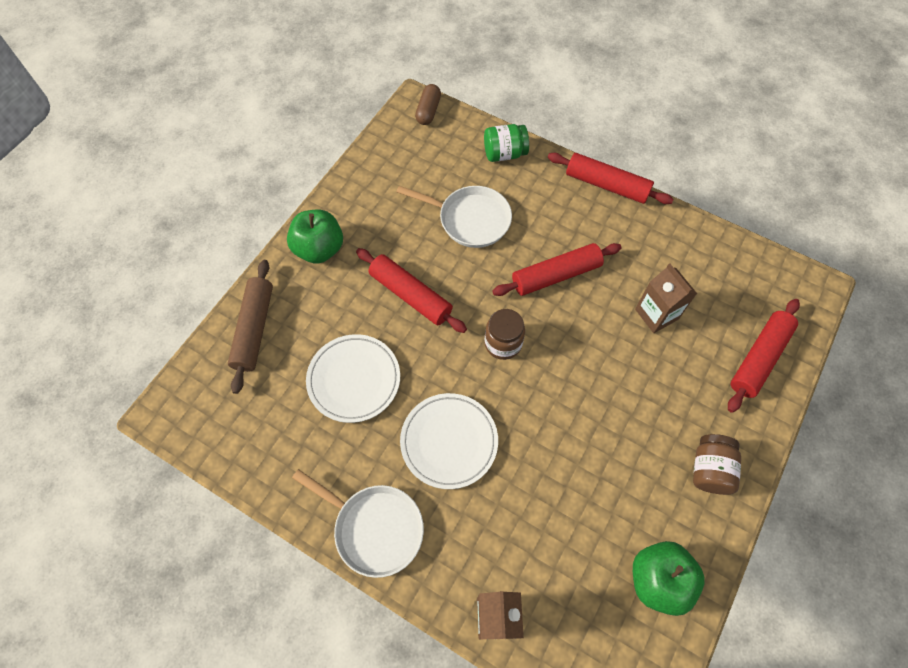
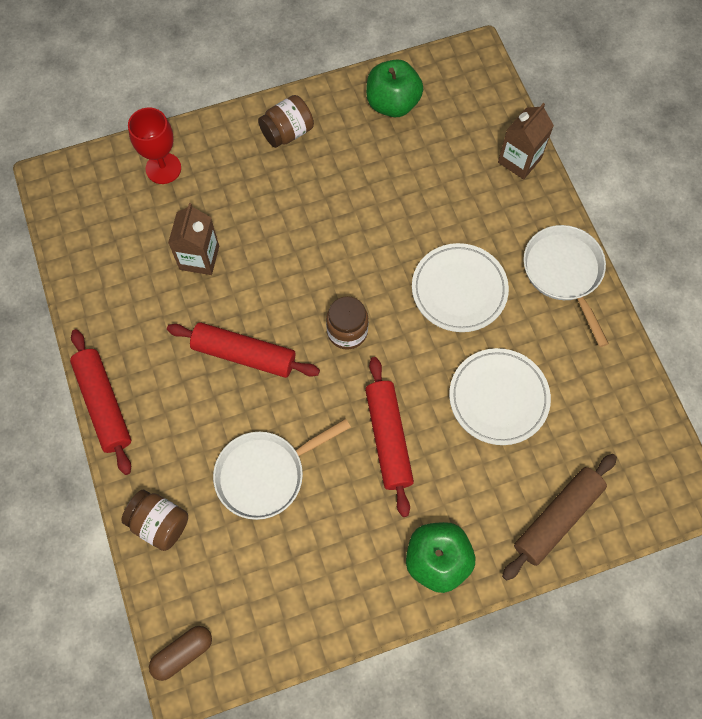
camera: 140 degrees left, 5 degrees up
white pan [397,186,512,248] -> white pan turned 90 degrees counterclockwise [213,419,351,520]
green jar [484,124,529,162] -> brown jar [121,490,188,551]
red rolling pin [728,299,800,413] -> red goblet [128,108,181,184]

